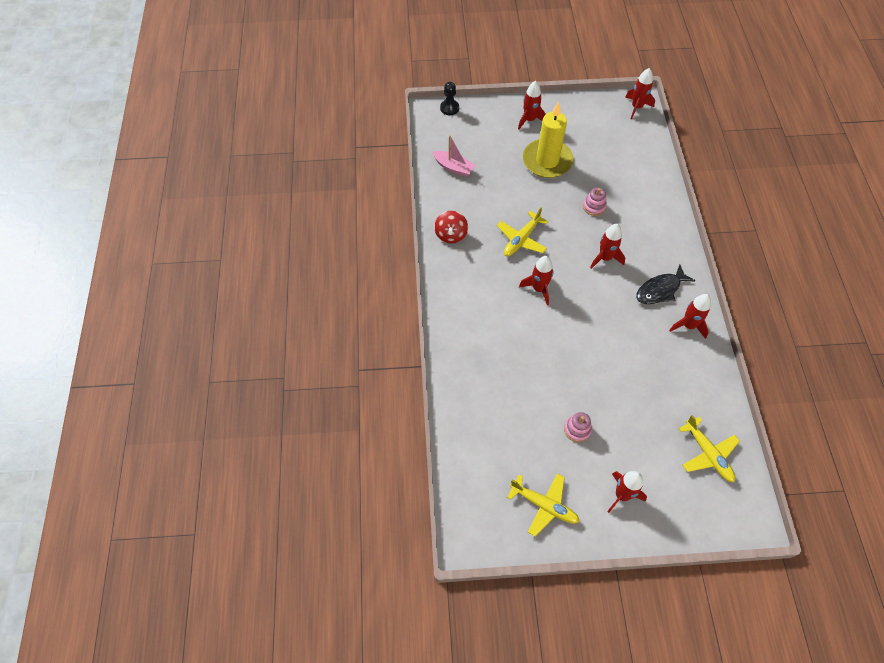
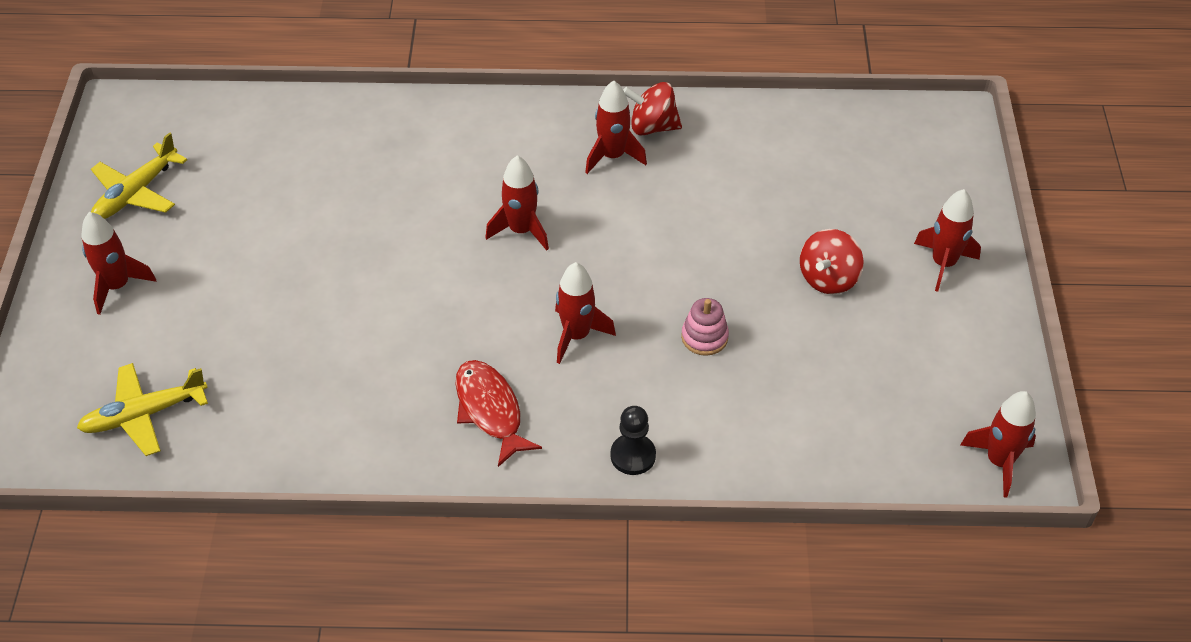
camera: 95 degrees right, 10 degrees down
pink boat [432,135,476,177] -> none
black pawn [440,82,459,115] -> black pawn moved to [610,406,656,475]
yellow plane [497,207,548,256] -> none
yellow candle [523,101,574,178] -> red spinning top [800,229,864,294]
pink stacking toy [564,412,592,442] -> none
black fish [636,265,695,304] -> red fish [456,360,542,467]
red rocket [669,294,711,339] -> red rocket moved to [585,81,647,174]

